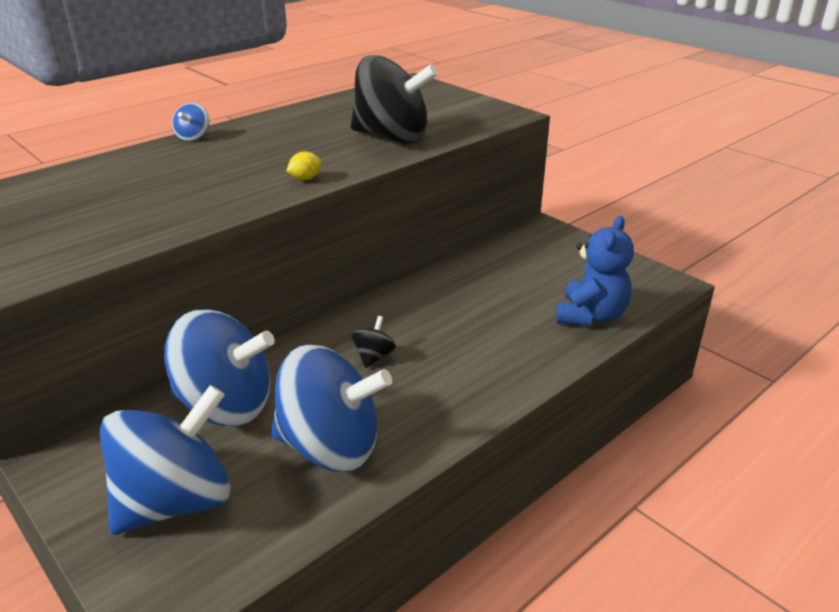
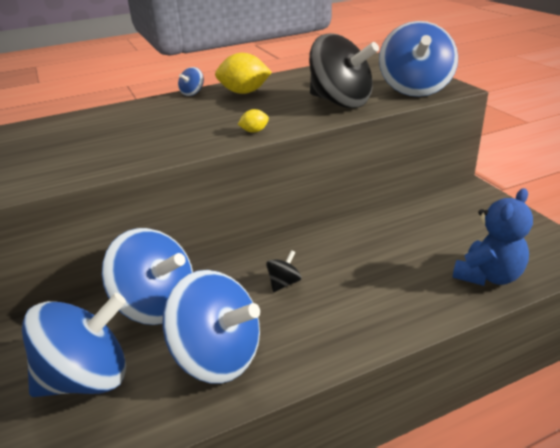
camera: 20 degrees right, 0 degrees up
none -> yellow lemon [215,53,272,94]
none -> blue spinning top [379,21,458,97]

